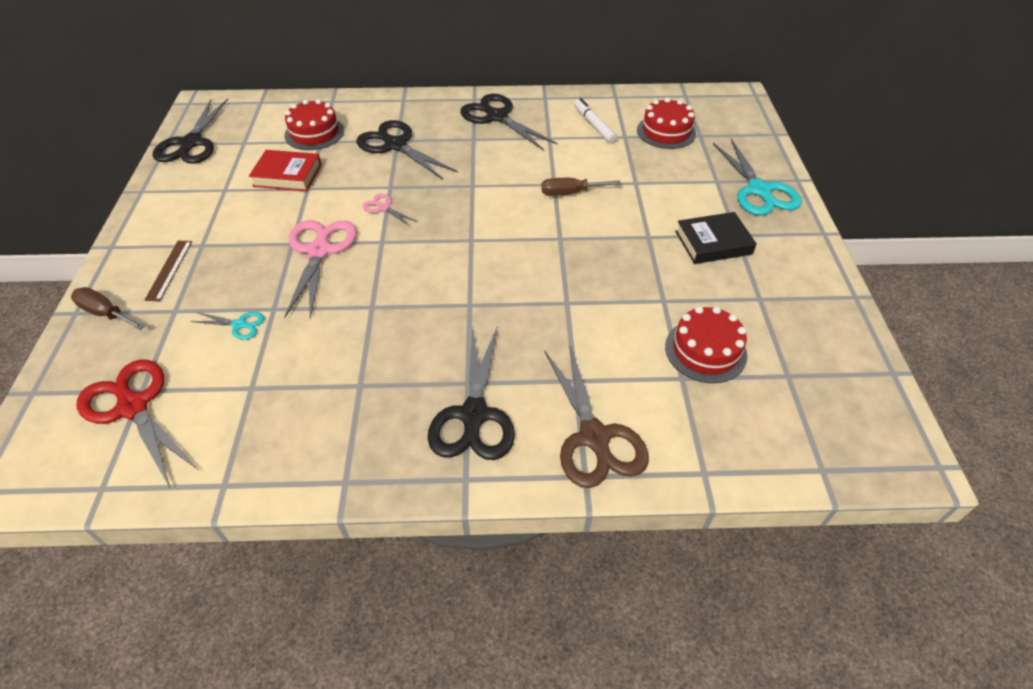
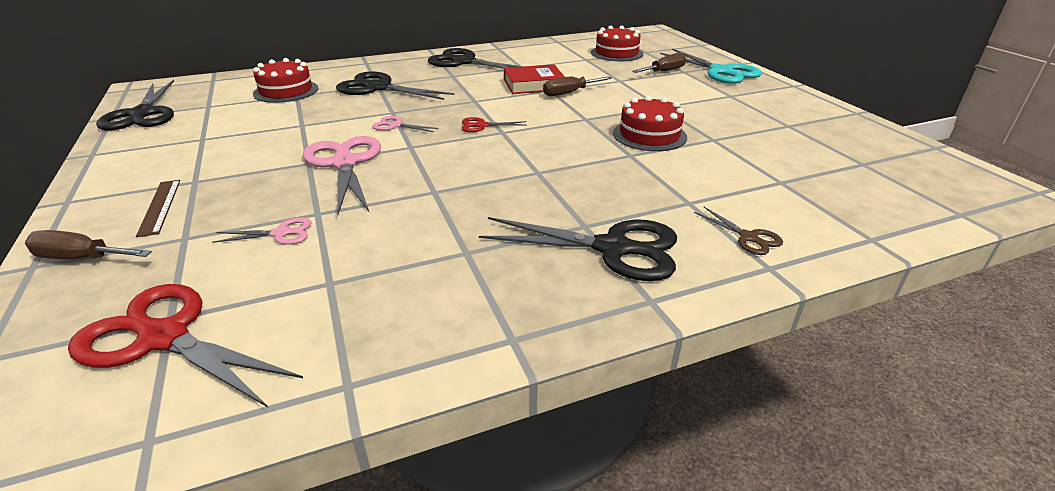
camera: 20 degrees left, 15 degrees down
turquoise scissors [191,312,265,340] -> pink scissors [212,218,312,245]
red book [249,150,322,191] -> red book moved to [504,64,565,94]
black scissors [428,326,515,460] -> black scissors turned 60 degrees counterclockwise [479,217,677,281]
brown scissors [544,344,649,488] -> brown scissors [694,207,783,255], size x0.48
white marker [574,98,617,144] -> none
red cake [665,306,747,383] -> red cake moved to [613,95,687,151]
black book [675,212,757,264] -> none
none -> red scissors [461,117,527,132]
none -> brown screwdriver [632,52,686,73]

